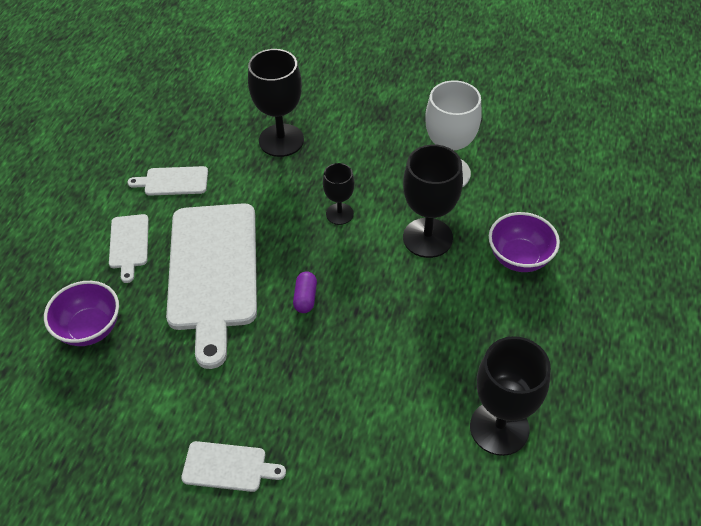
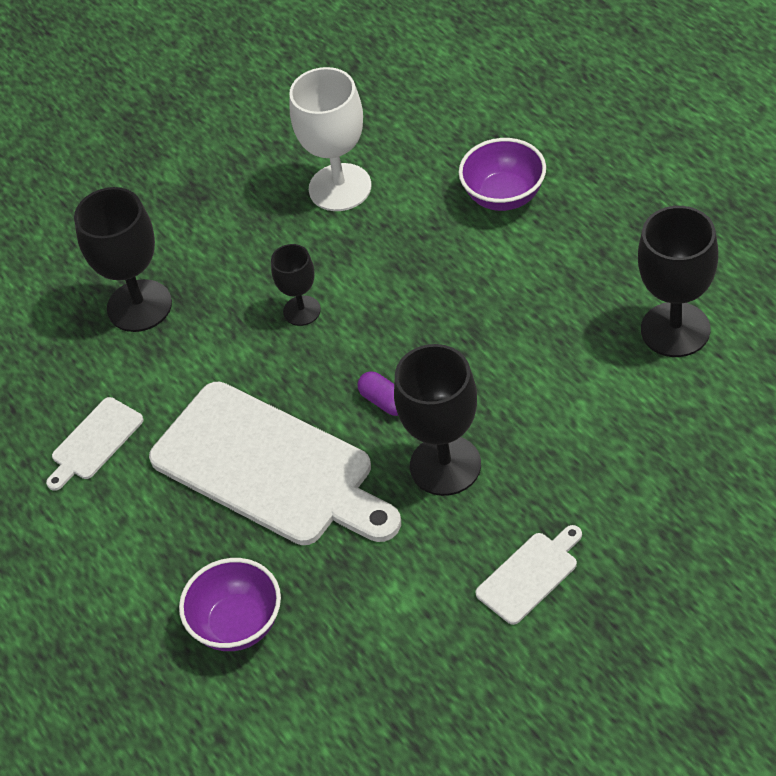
camera: 45 degrees left, 0 degrees up
white cutting board [109,214,149,283] -> none
black goblet [403,144,463,258] -> black goblet moved to [394,344,481,496]

